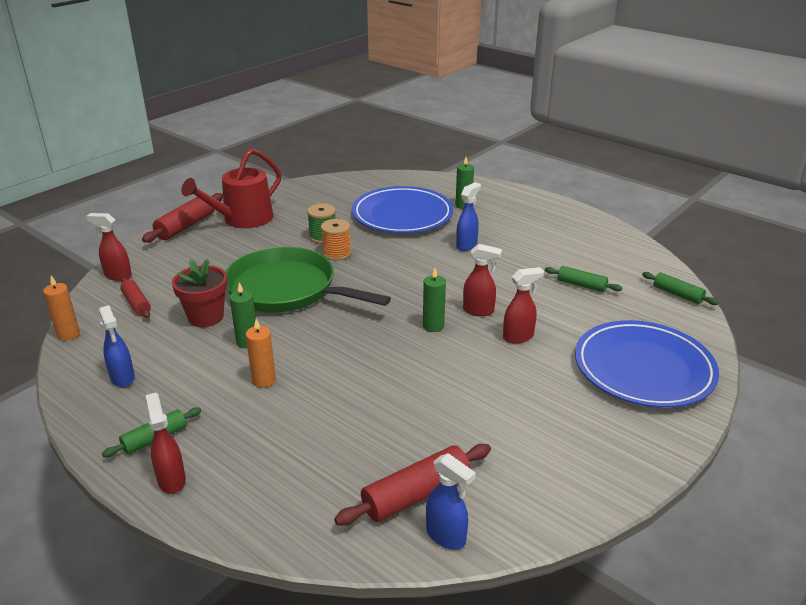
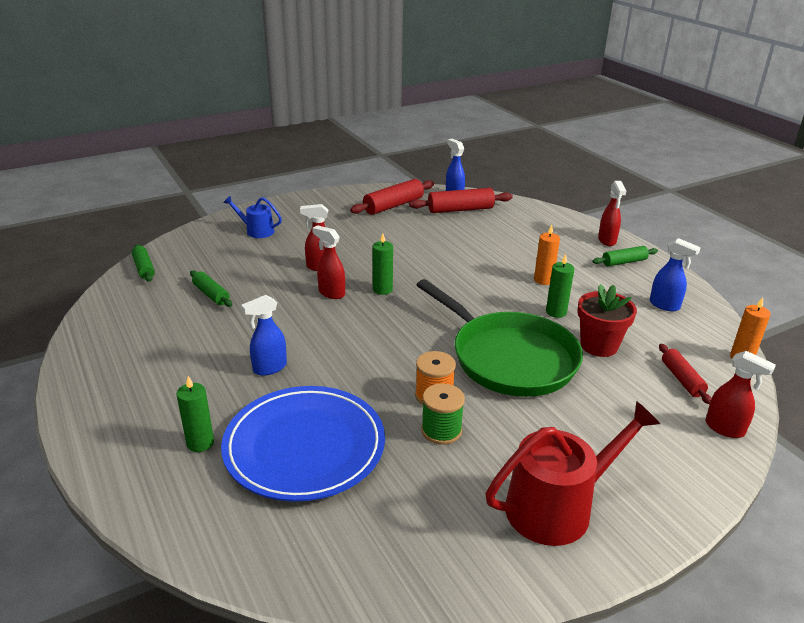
camera: 160 degrees left, 0 degrees up
blue spray bottle [99,305,135,387] -> blue spray bottle turned 135 degrees clockwise [650,238,701,311]
red rolling pin [142,193,223,243] -> red rolling pin moved to [350,179,434,215]
blue plate [575,320,719,408] -> blue watering can [223,196,282,238]

